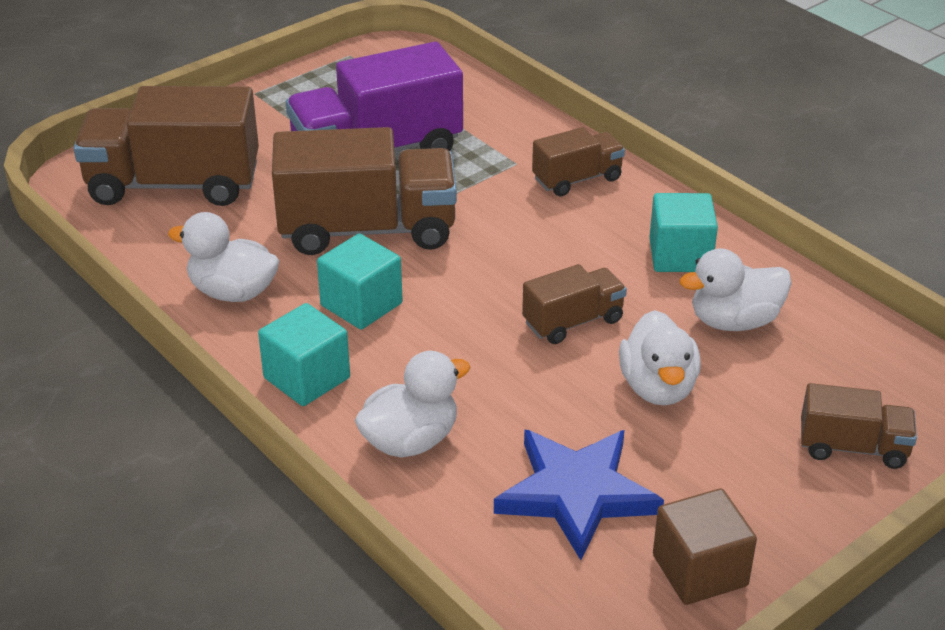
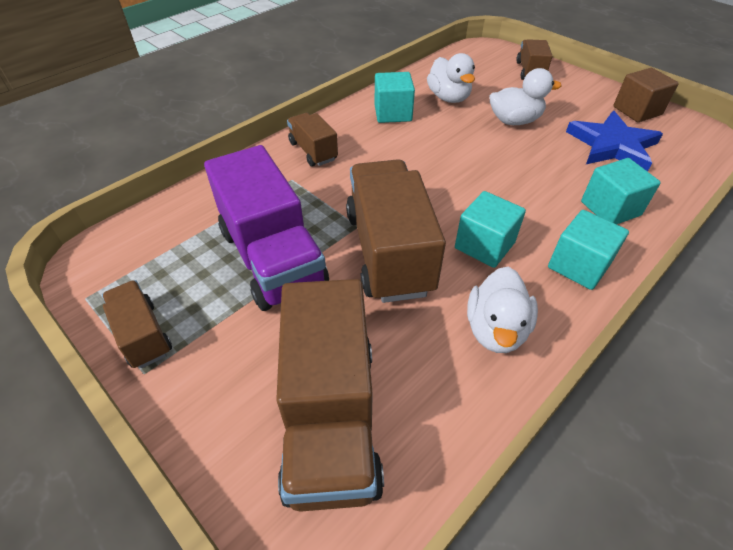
camera: 95 degrees left, 10 degrees up
white duck [355,351,470,458] -> turquoise cube [581,158,661,224]
brown truck [522,264,627,344] -> brown truck moved to [102,280,172,368]

